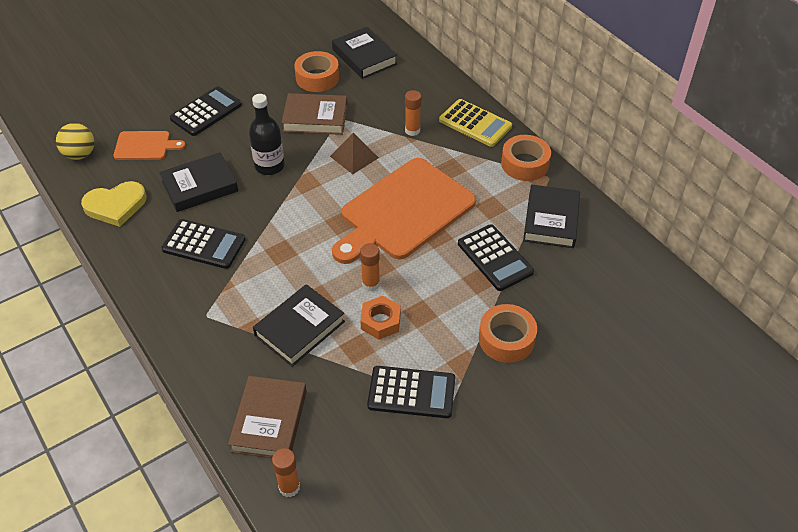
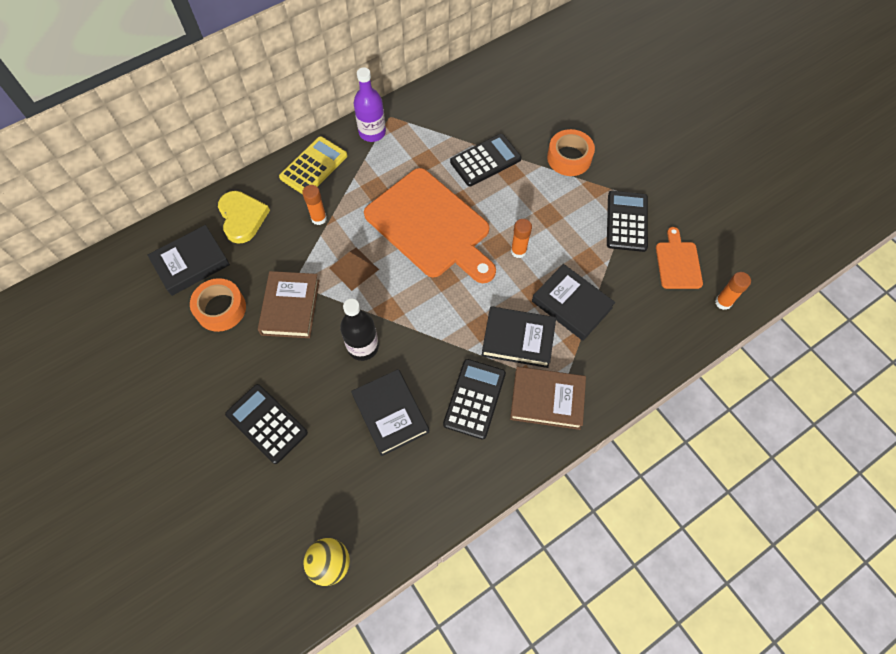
camera: 90 degrees left, 15 degrees up
yellow heart [81,181,147,227] -> yellow heart moved to [218,191,270,244]
orange cutting board [114,131,186,160] -> orange cutting board moved to [656,227,703,289]
brown book [228,376,307,458] -> brown book moved to [510,367,586,430]
orange nut [360,296,401,340] -> none
orange tape [501,135,551,181] -> purple bottle [354,67,386,142]
black book [523,184,580,248] -> black book moved to [482,306,556,368]

